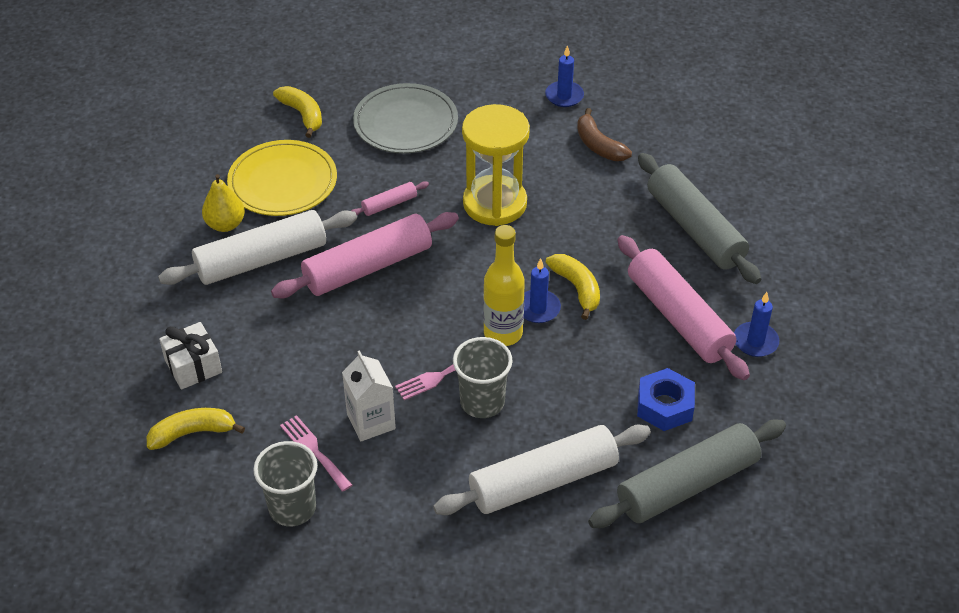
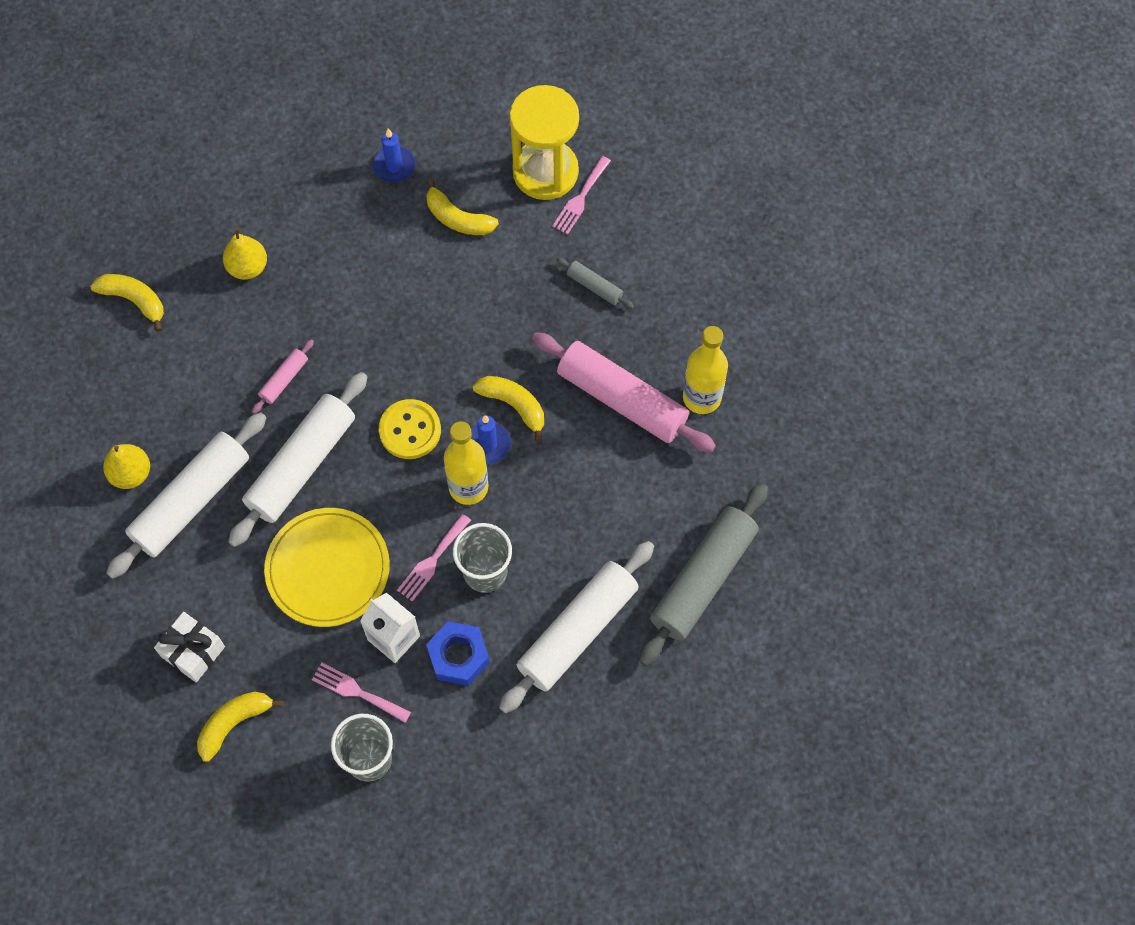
camera: 25 degrees left, 20 degrees up
yellow plate [227,140,337,216] -> yellow plate moved to [264,508,390,627]
pink rolling pin [271,212,459,298] -> white rolling pin [228,372,367,547]
grey plate [353,83,458,153] -> yellow pear [223,228,267,280]
yellow hourglass [462,104,530,226] -> yellow hourglass moved to [510,85,579,200]
brown banana [577,108,632,161] -> yellow banana [426,179,499,235]
blue nut [637,368,695,431] -> blue nut moved to [426,621,490,686]
grey rolling pin [638,153,761,284] -> grey rolling pin [556,257,634,309], size x0.45
blue candle [734,292,779,357] -> yellow bottle [683,326,728,414]
none -> yellow button [379,399,441,459]
none -> pink fork [552,156,611,235]

